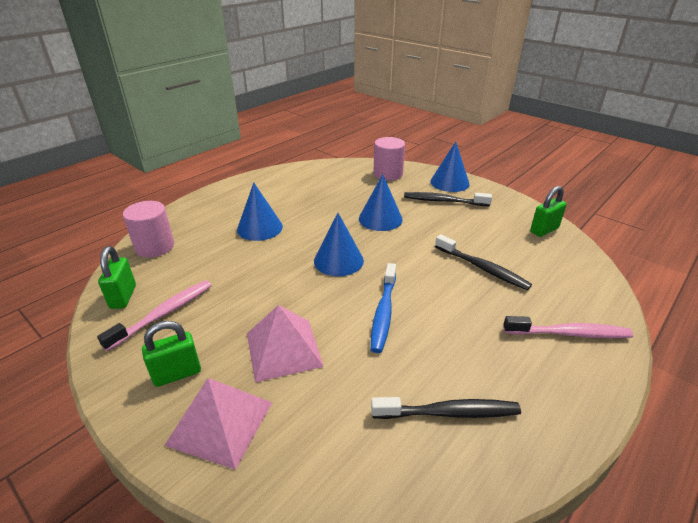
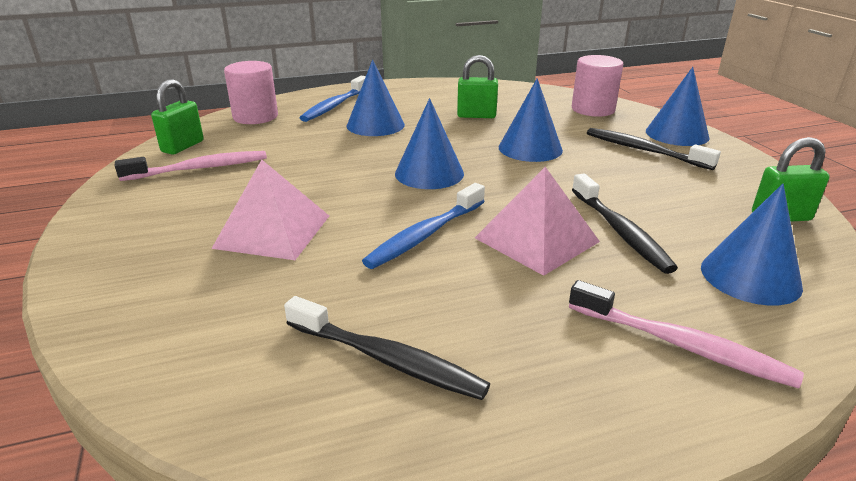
camera: 30 degrees right, 5 degrees down
green padlock [142,321,201,387] -> green padlock moved to [457,55,498,118]
pink pyramid [164,378,272,470] -> pink pyramid moved to [475,167,600,276]
none -> blue toothbrush [300,76,366,122]
none -> blue cone [701,183,803,306]

